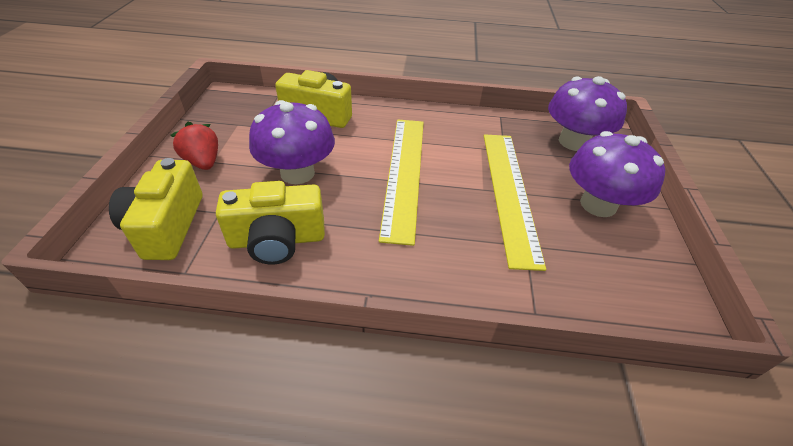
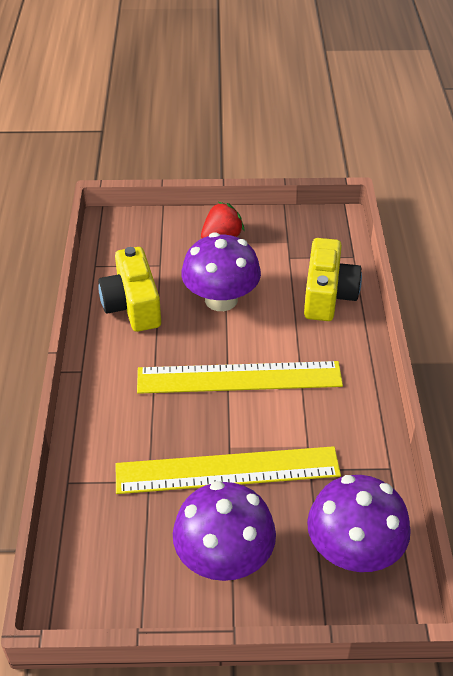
camera: 85 degrees right, 0 degrees up
yellow camera [109,158,203,260] -> none

